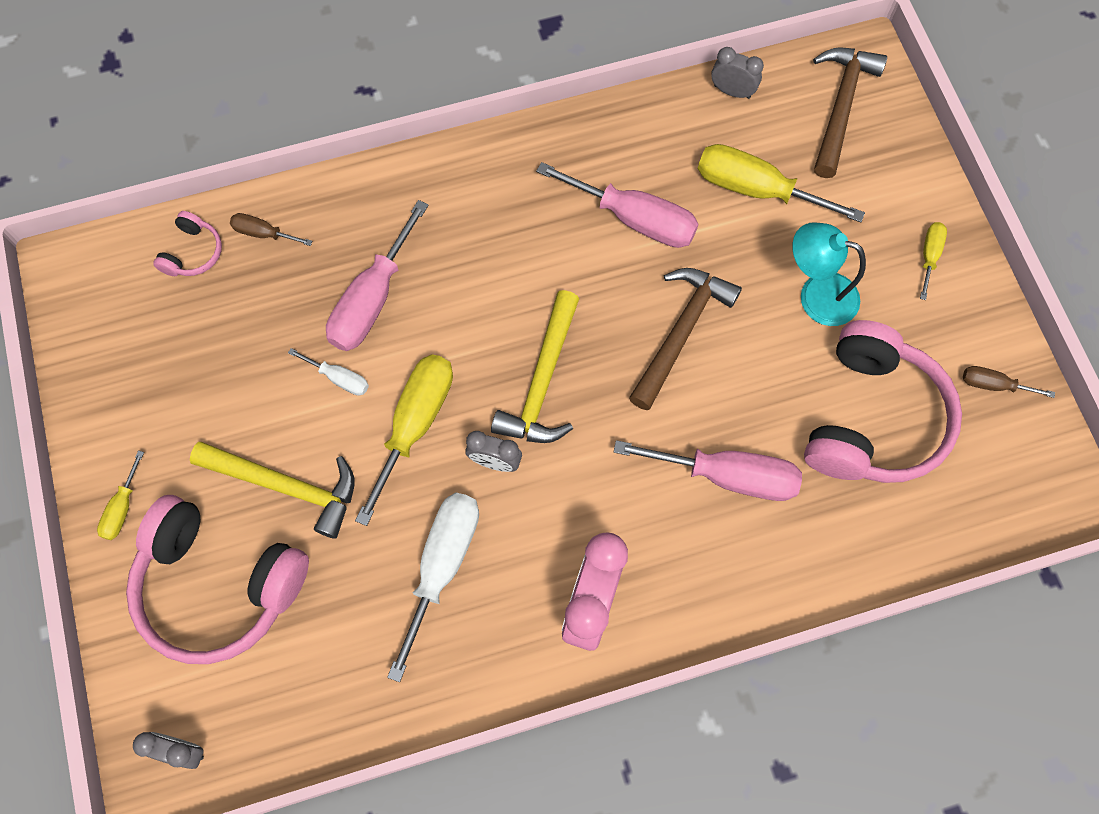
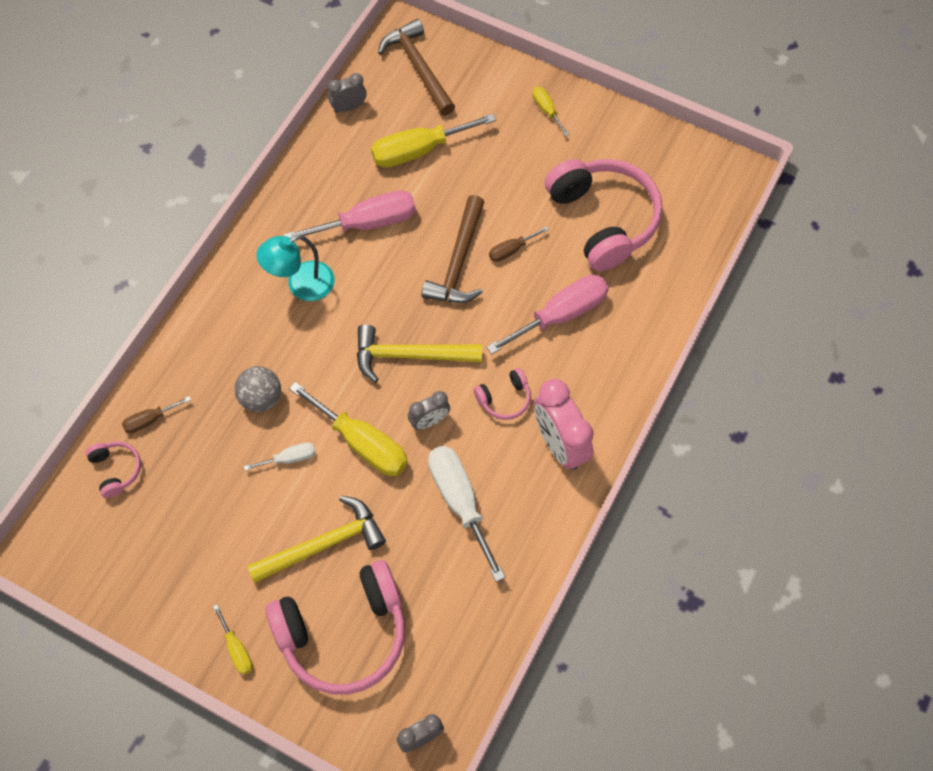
camera: 45 degrees left, 5 degrees down
pink screwdriver [326,200,429,351] -> grey ball [235,366,281,412]
yellow screwdriver [355,354,453,526] -> yellow screwdriver turned 150 degrees clockwise [289,382,408,476]
yellow hammer [491,290,579,443] -> yellow hammer turned 120 degrees clockwise [357,325,482,382]
brown hammer [629,268,742,410] -> brown hammer turned 150 degrees counterclockwise [421,195,484,303]
turquoise lamp [793,222,866,326] -> turquoise lamp moved to [256,235,334,301]
brown screwdriver [963,366,1055,398] -> brown screwdriver moved to [489,226,549,262]
none -> pink headphones [474,368,531,420]

